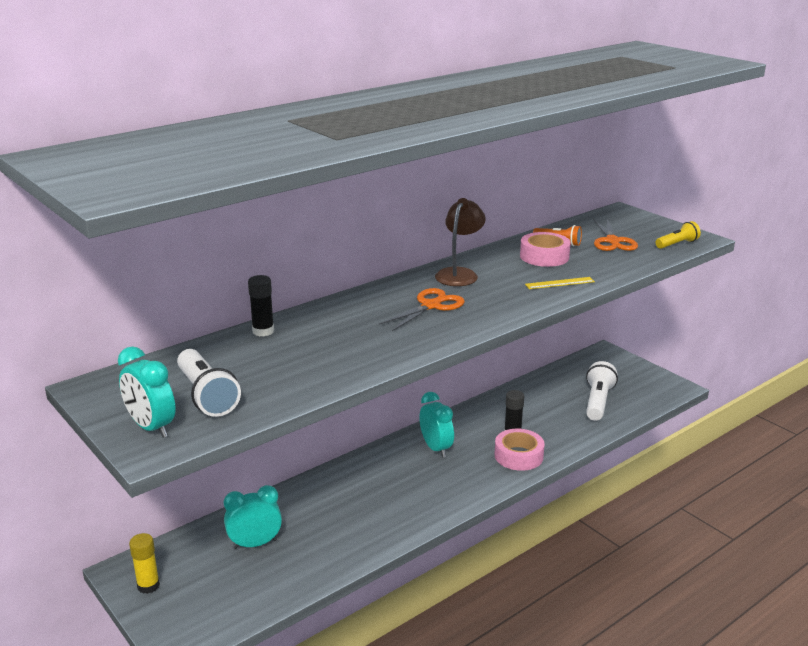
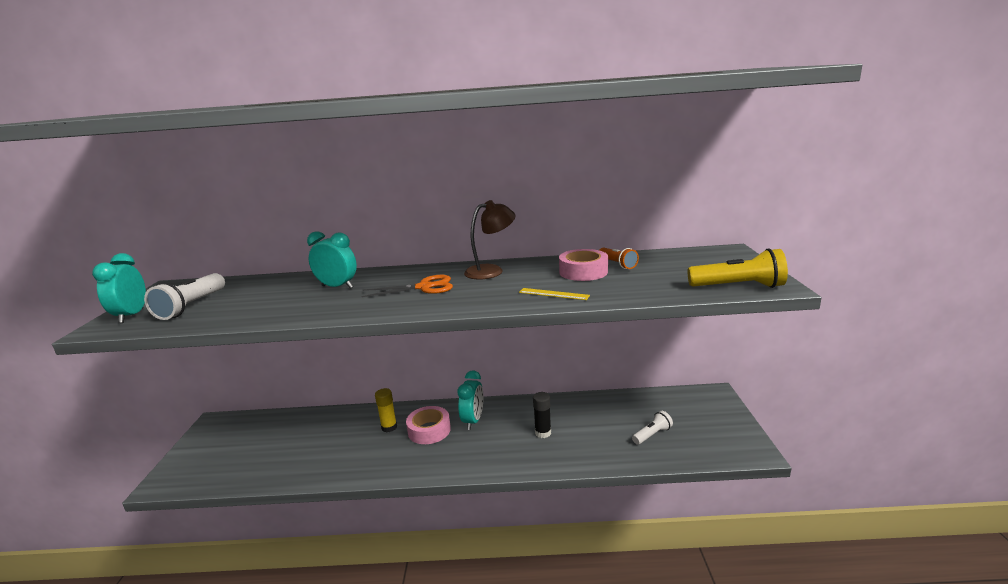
camera: 40 degrees right, 5 degrees down
yellow glue stick [129,533,160,594] -> yellow glue stick moved to [375,388,397,432]
turquoise clock [224,485,282,549] -> turquoise clock moved to [307,231,357,289]
black glue stick [248,275,274,337] -> none
pink tape [494,429,545,471] -> pink tape moved to [406,406,451,444]
white flashlight [586,361,618,421] -> white flashlight [632,411,673,445], size x0.62
orange scissors [593,218,638,251] -> none
yellow flashlight [655,221,701,249] -> yellow flashlight [688,248,788,288], size x1.62

